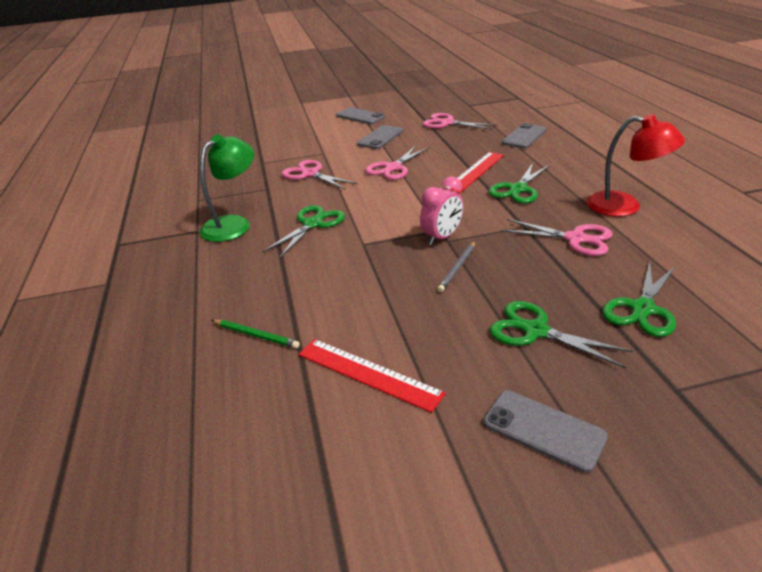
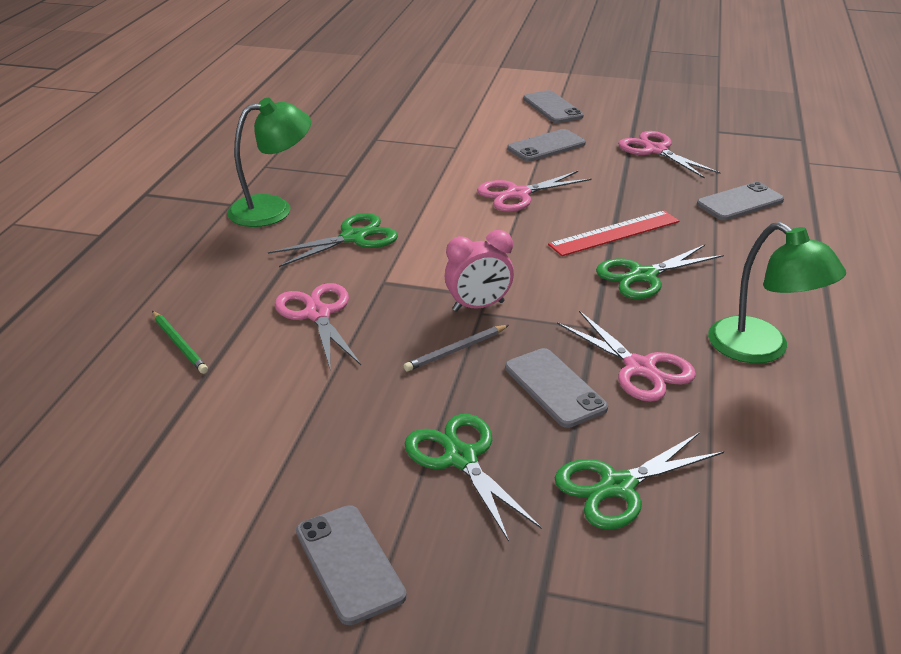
camera: 25 degrees right, 0 degrees up
pink scissors [281,160,358,190] -> pink scissors moved to [275,283,361,371]
red ruler [298,339,446,413] -> none
red lamp [586,114,685,217] -> green lamp [708,222,846,363]
none -> grey phone [505,348,608,428]

